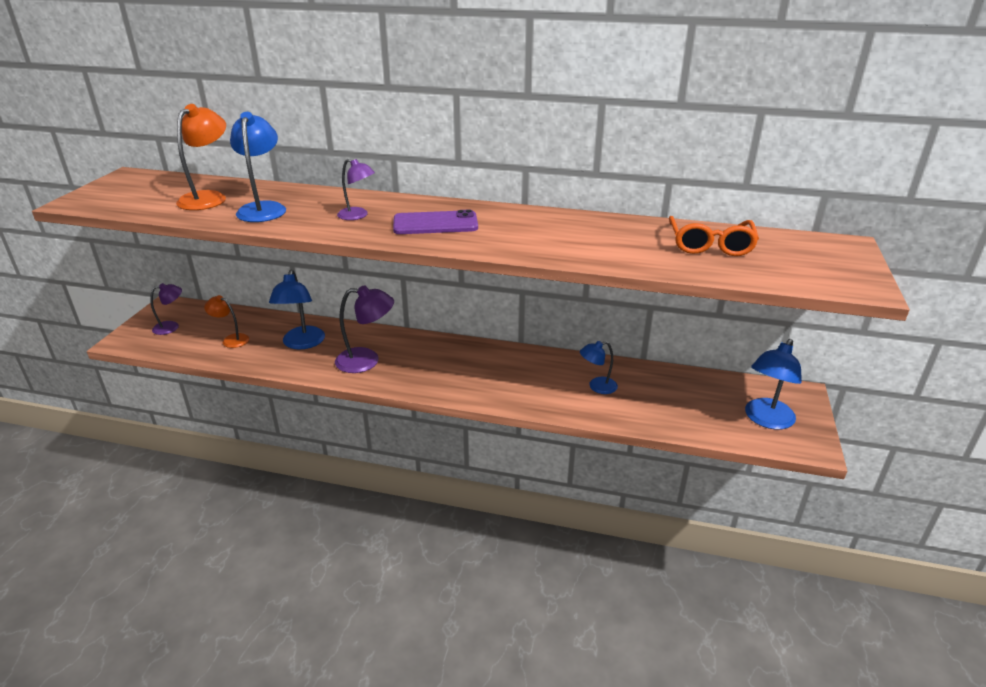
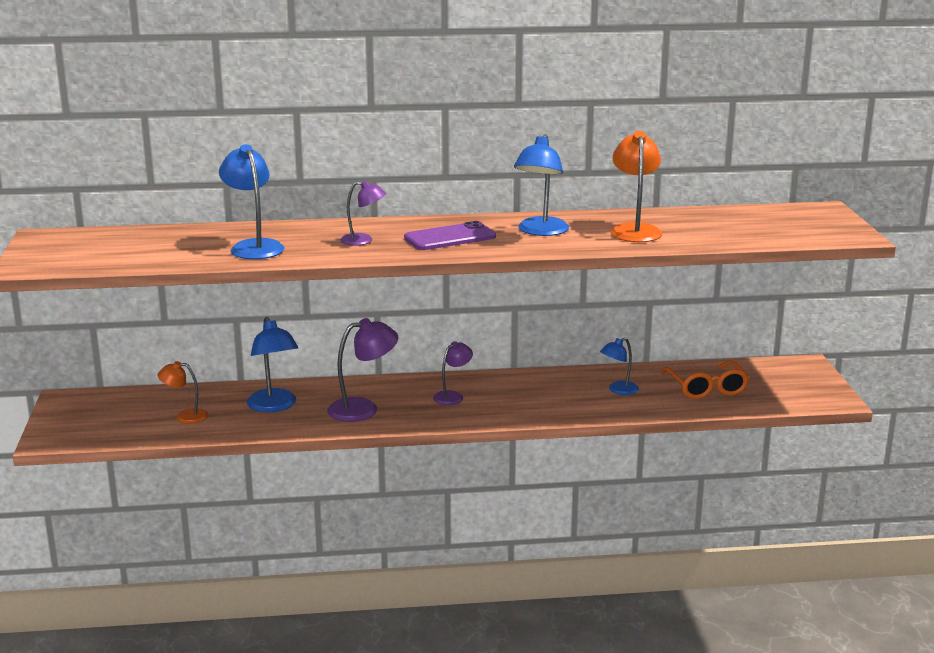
camera: 20 degrees left, 10 degrees down
purple lamp [150,283,182,335] -> purple lamp moved to [433,341,473,405]
orange lamp [176,104,226,210] -> orange lamp moved to [610,131,662,242]
orange glasses [669,216,759,256] -> orange glasses moved to [661,361,749,399]
blue lamp [745,339,802,429] -> blue lamp moved to [514,134,569,236]

